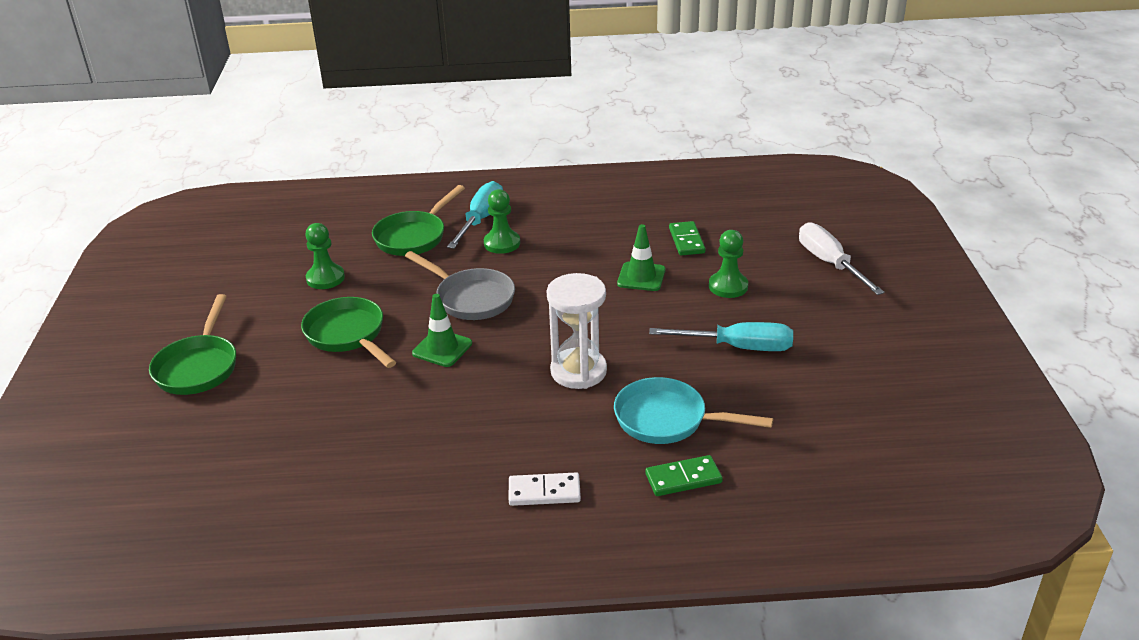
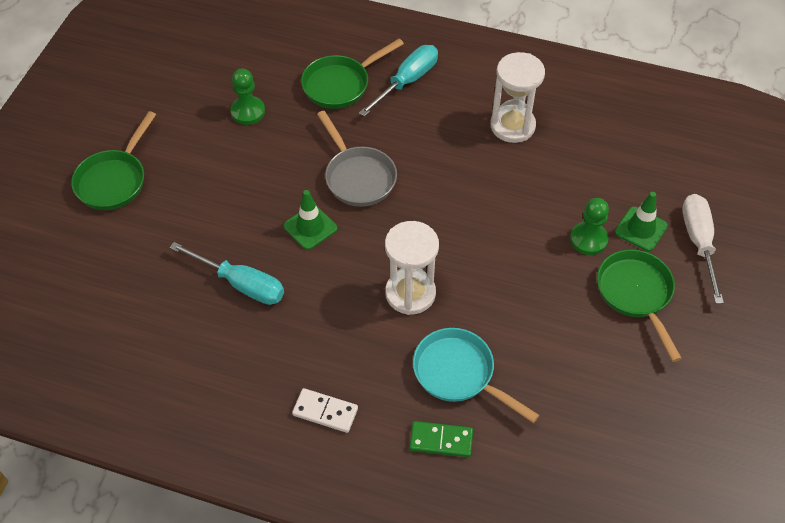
camera: 20 degrees right, 20 degrees up
green pan [301,297,396,368] -> green pan moved to [597,249,682,362]
green pawn [484,189,520,254] -> none
green traffic cone [617,224,665,291] -> green traffic cone moved to [615,192,668,251]
turquoise screwdriver [649,322,793,351] -> turquoise screwdriver moved to [169,242,284,305]
green domino [669,221,706,255] -> none
none -> white hourglass [490,52,545,143]

